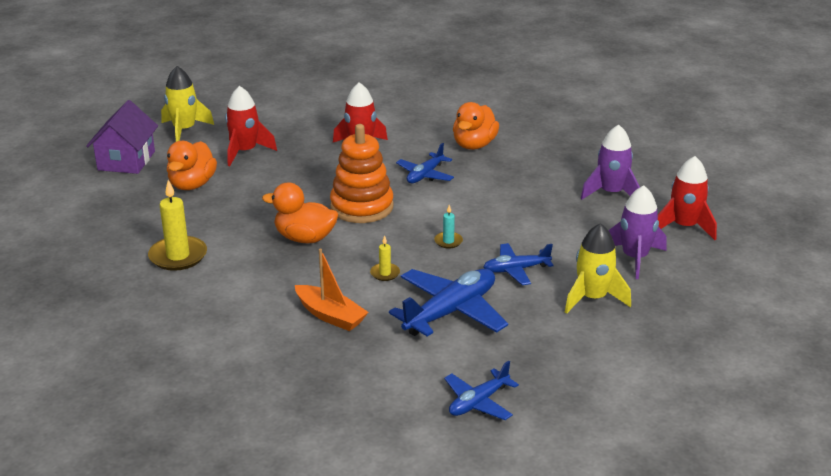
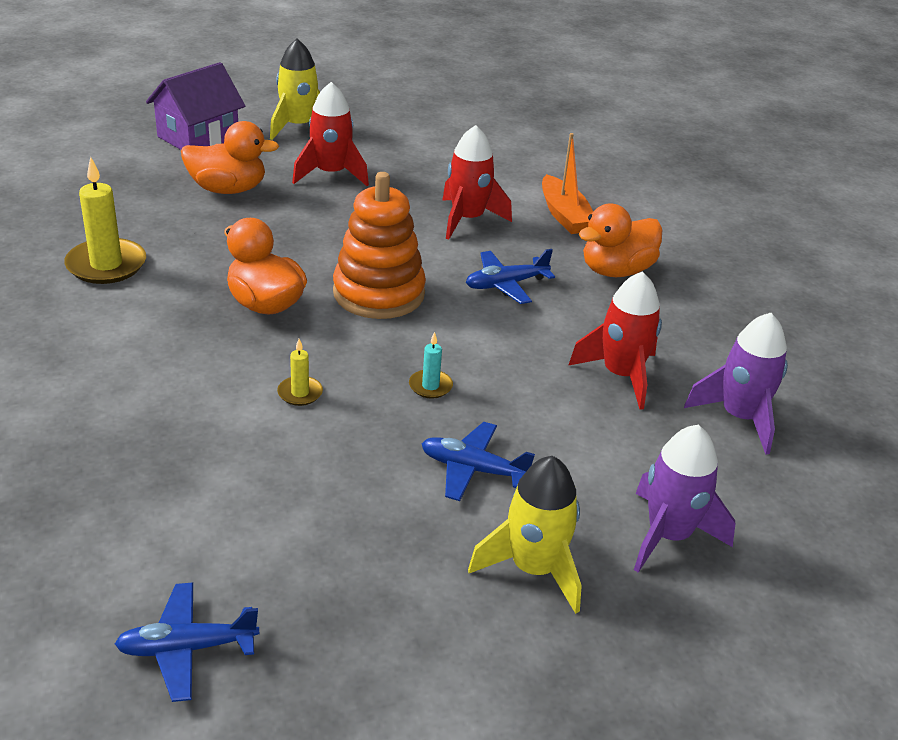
camera: 30 degrees right, 5 degrees up
orange duck [167,141,217,190] -> orange duck turned 135 degrees counterclockwise [181,121,279,194]
orange boat [295,249,369,331] -> orange boat moved to [542,133,593,234]
blue plane [389,269,508,336] -> none
red rocket [658,156,717,240] -> red rocket moved to [568,271,662,410]

